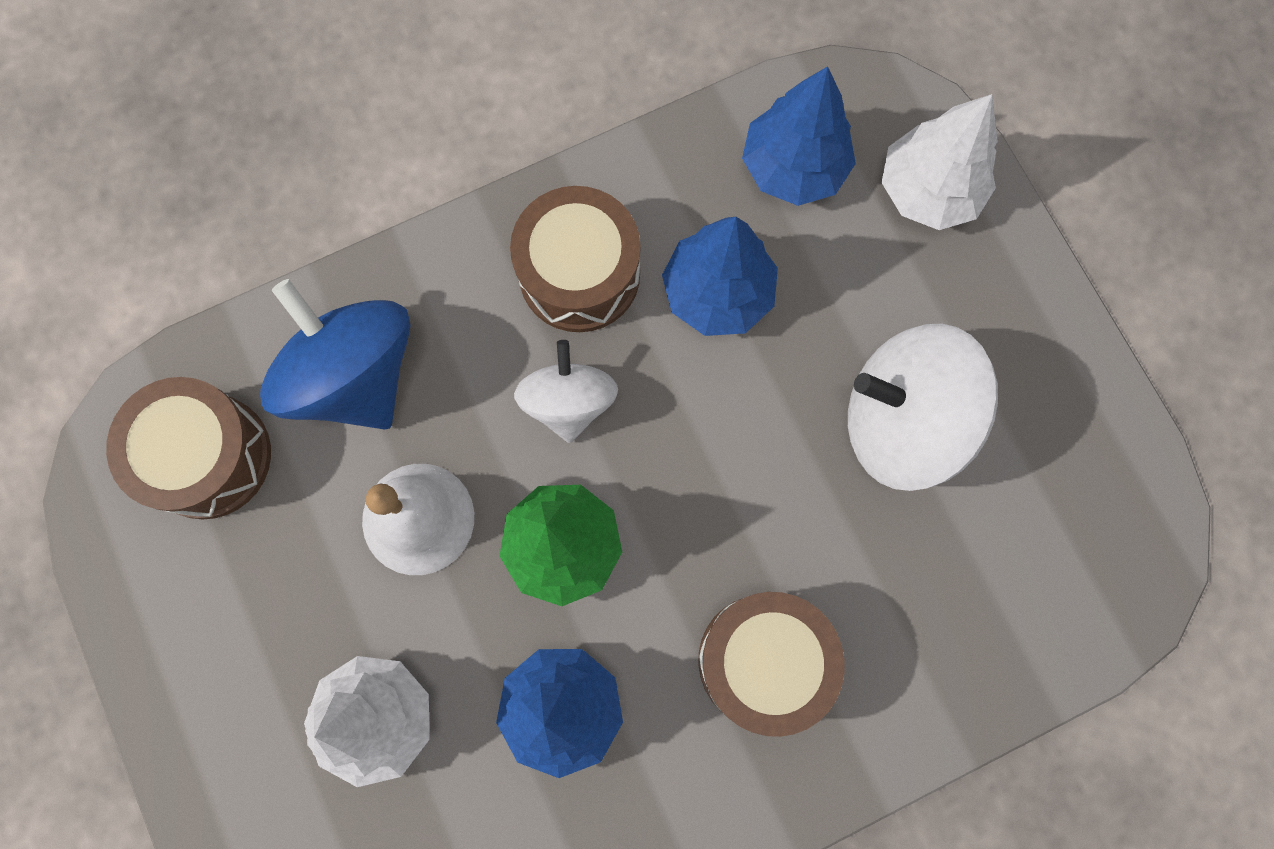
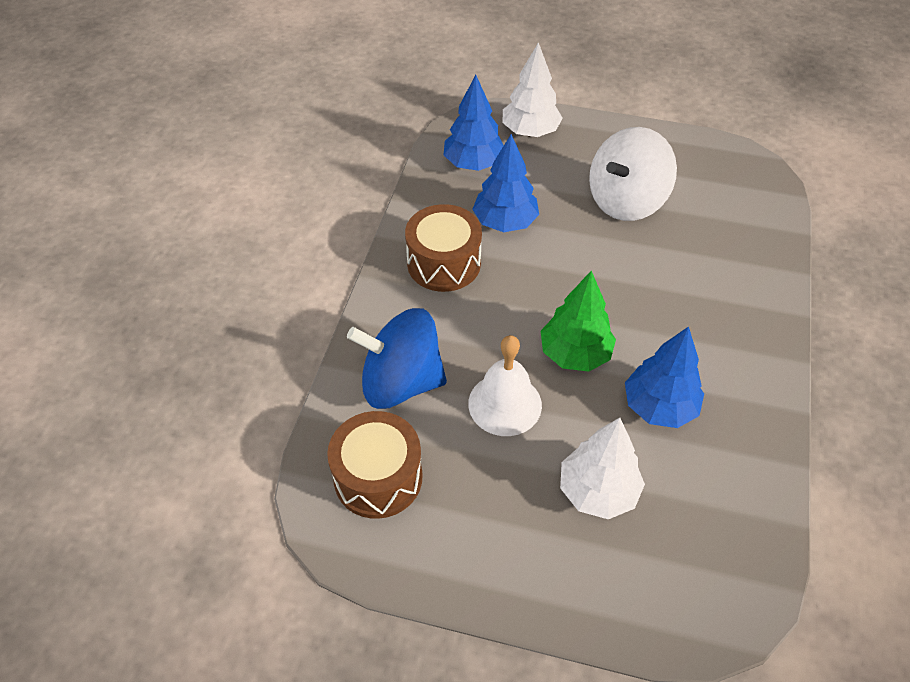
camera: 50 degrees left, 25 degrees down
white spinning top [514,340,618,443] -> none
brown drum [698,592,845,737] -> none

